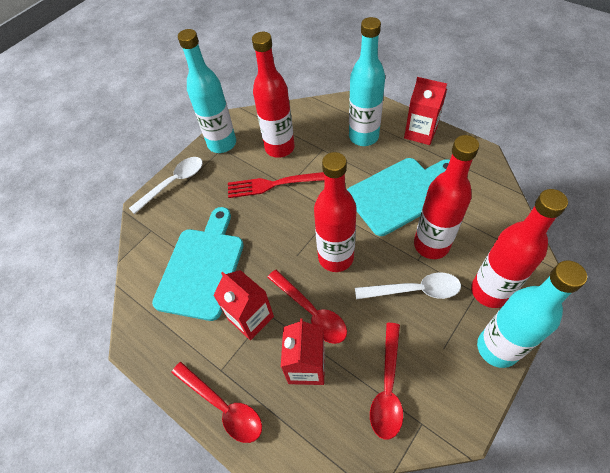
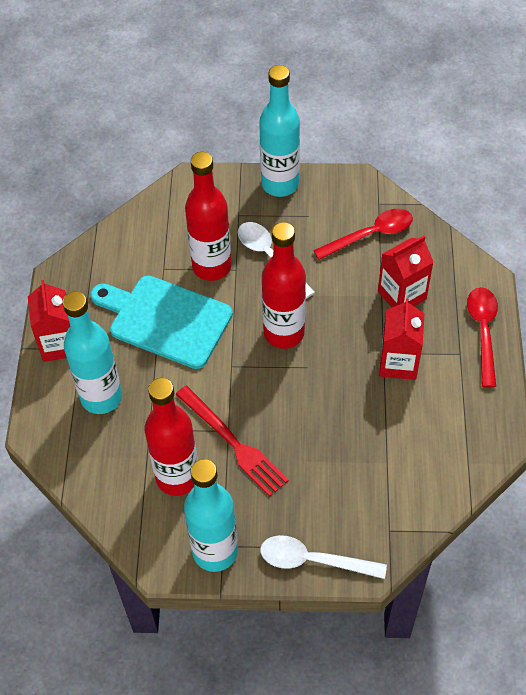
camera: 130 degrees left, 0 degrees up
turquoise cutting board [152,207,244,321] -> none
red spoon [267,270,347,344] -> none
red bottle [471,189,568,308] -> none

